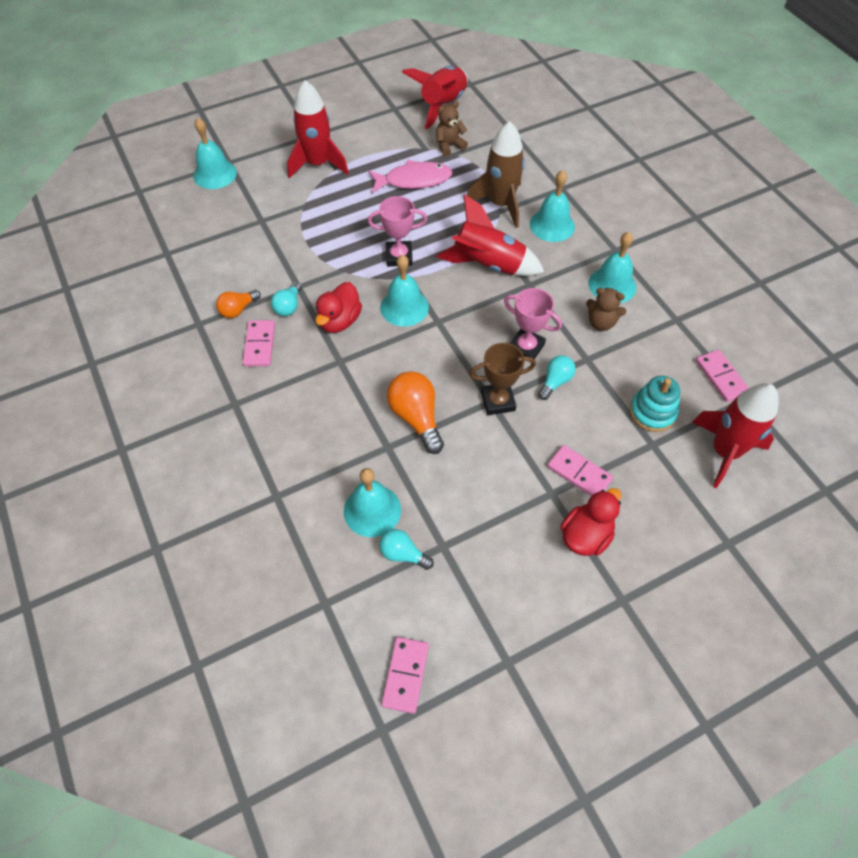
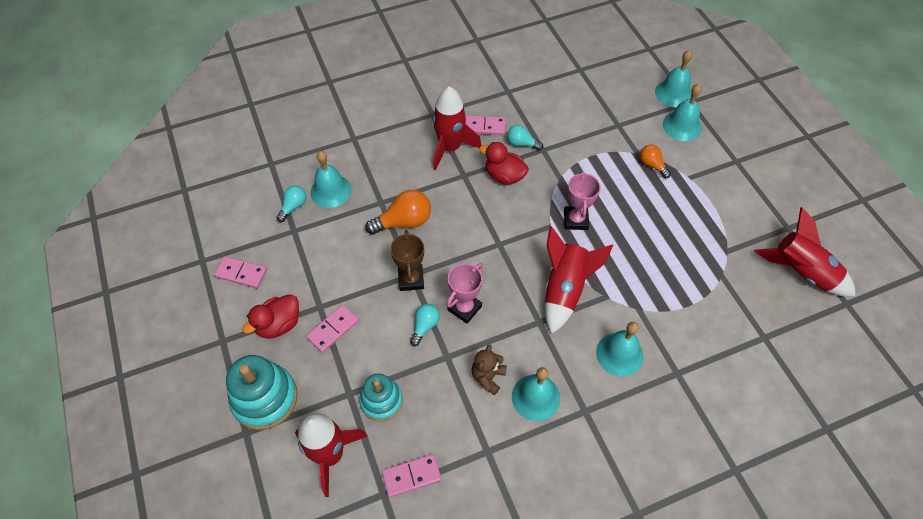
camera: 95 degrees right, 0 degrees up
orange light bulb [216,290,261,318] -> orange light bulb moved to [640,144,671,178]
red rocket [287,80,349,179] -> red rocket moved to [433,86,481,170]
pink fish [368,160,453,193] -> none
turquoise bell [380,255,429,327] -> turquoise bell moved to [663,84,702,141]
pink domino [381,637,429,714] -> pink domino moved to [214,256,267,288]
brown teddy bear [436,101,468,157] -> none
brown rocket [467,121,525,228] -> none
turquoise light bulb [538,355,575,400] -> turquoise light bulb turned 105 degrees counterclockwise [410,304,440,346]
red duck [560,488,621,556] -> red duck turned 90 degrees clockwise [242,294,299,339]
none -> turquoise stacking toy [226,355,297,430]

